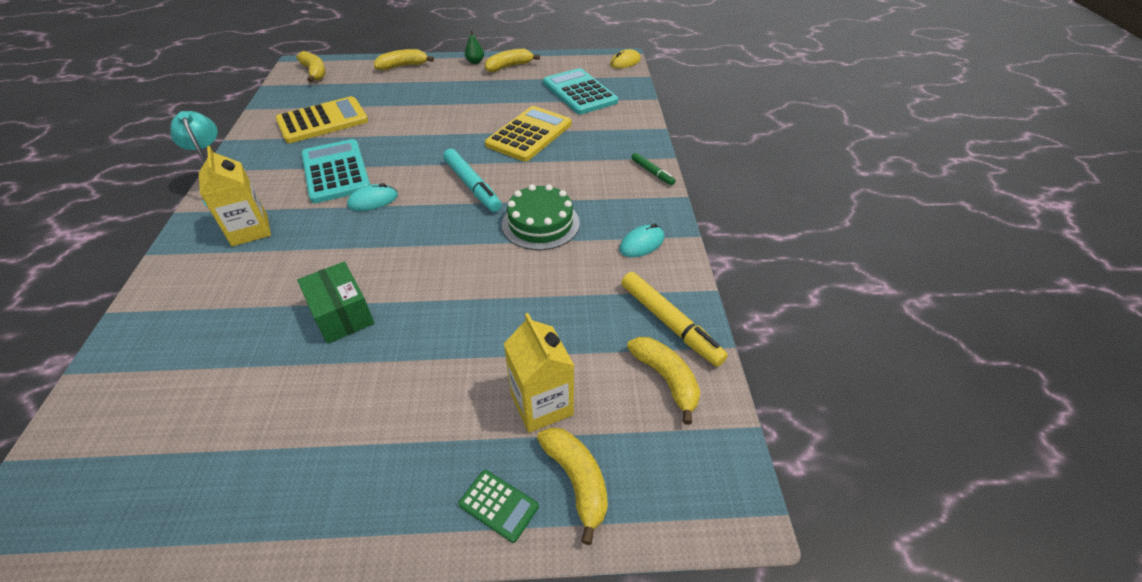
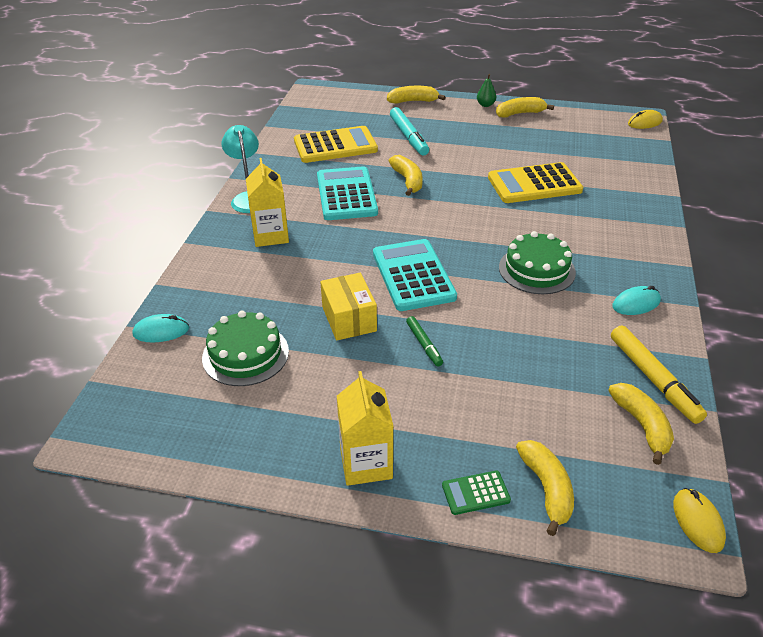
camera: 15 degrees right, 5 degrees down
yellow banana [296,51,326,82] -> yellow banana moved to [389,155,423,196]
green box [297,262,374,344] -> yellow box [320,273,377,340]
turquoise mouse [347,183,398,211] -> turquoise mouse moved to [132,314,189,343]
turquoise marker [443,149,502,212] -> turquoise marker moved to [390,107,429,156]
green calculator [458,470,539,543] -> green calculator turned 120 degrees clockwise [442,470,511,515]
yellow calculator [485,106,572,162] -> yellow calculator turned 150 degrees counterclockwise [488,162,583,203]
yellow carton [504,313,575,433] -> yellow carton moved to [337,371,394,486]
turquoise calculator [543,68,618,114] -> turquoise calculator moved to [373,239,457,311]
green marker [631,153,676,185] -> green marker moved to [406,316,443,366]
none -> green cake [202,311,289,386]
none -> yellow mouse [673,488,726,553]

